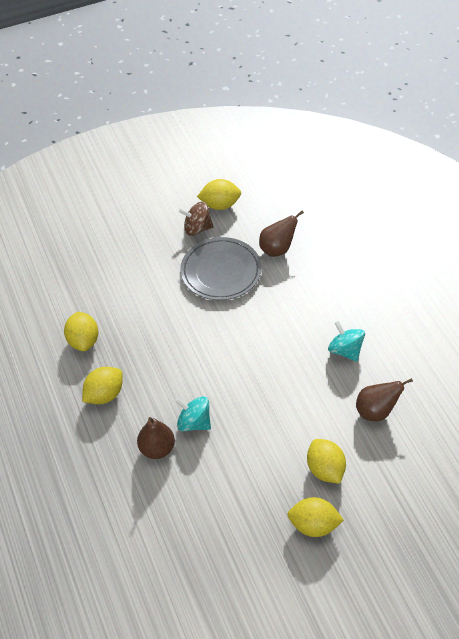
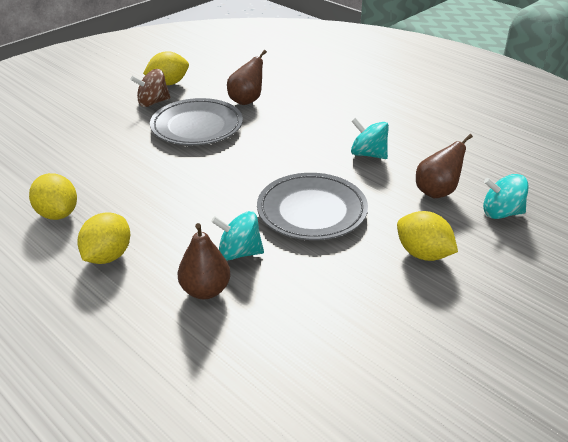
camera: 25 degrees left, 15 degrees down
yellow lemon [287,497,344,537] -> none
none -> grey plate [257,173,368,240]
none -> turquoise spinning top [483,174,529,219]

